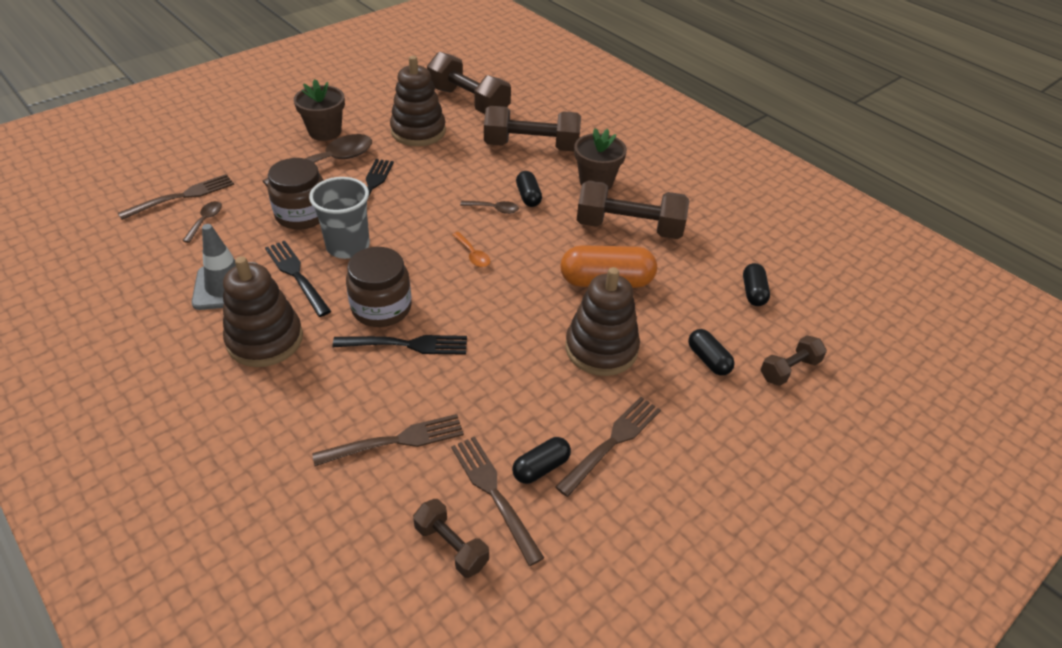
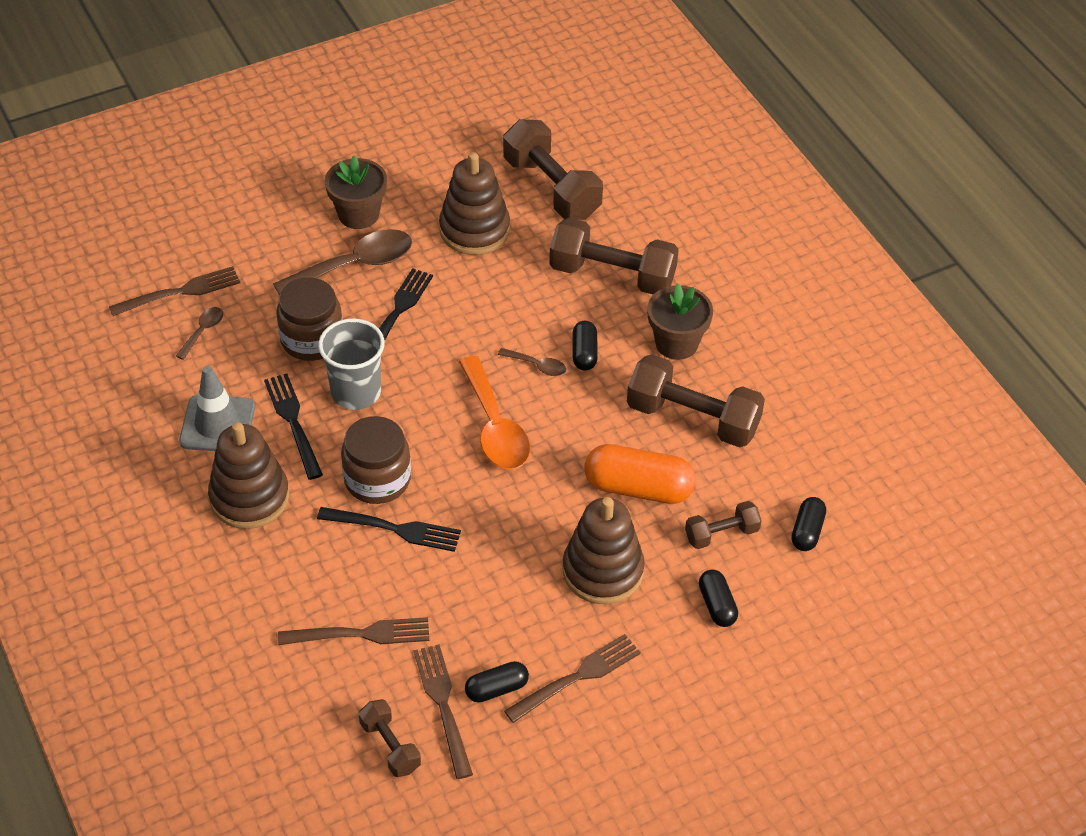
camera: 15 degrees right, 5 degrees up
orange spoon [452,232,490,267] -> orange spoon [459,356,530,470], size x2.10
brown dumbbell [760,335,827,386] -> brown dumbbell moved to [685,501,762,549]

